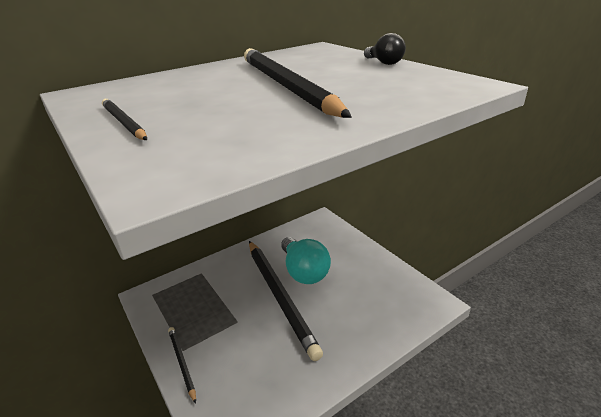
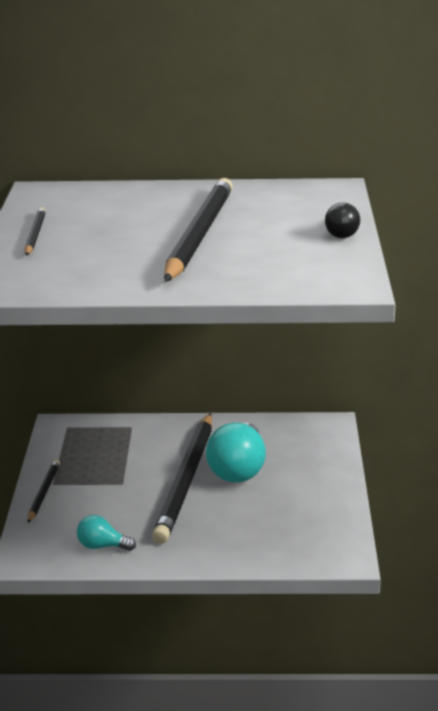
camera: 35 degrees right, 5 degrees down
none -> turquoise light bulb [77,515,136,551]

